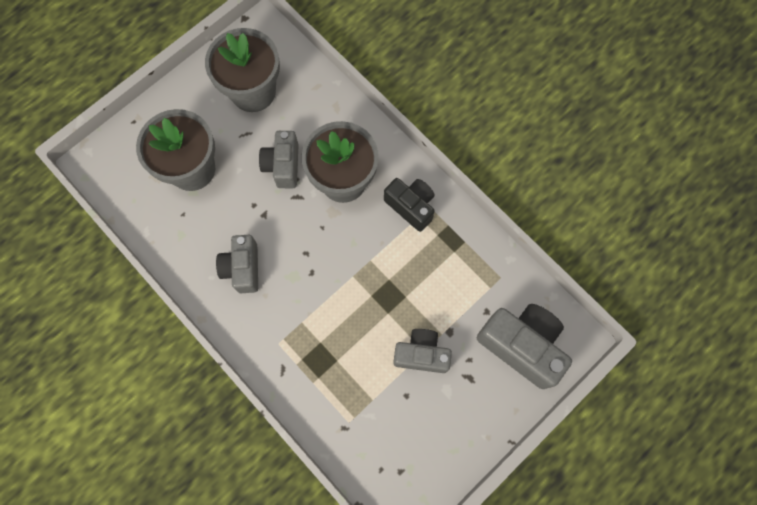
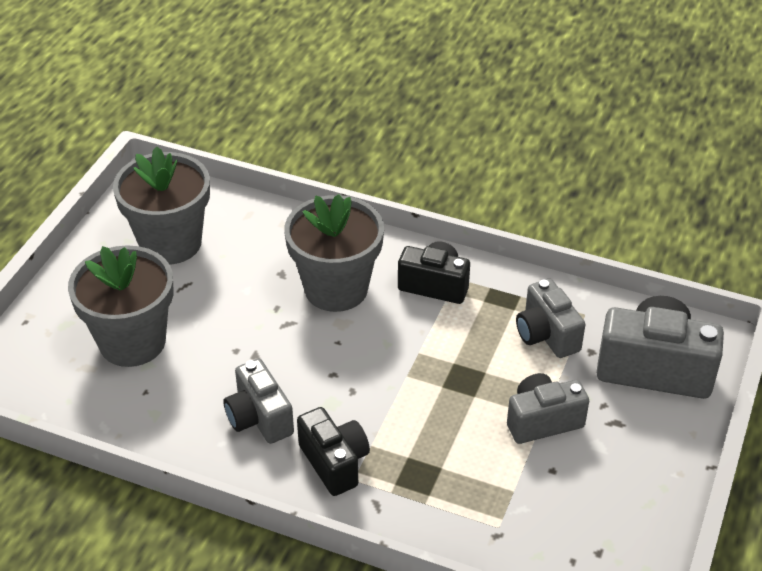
camera: 25 degrees left, 30 degrees down
grey camera [259,131,299,188] -> grey camera moved to [516,279,586,358]
none -> black camera [297,407,370,496]

